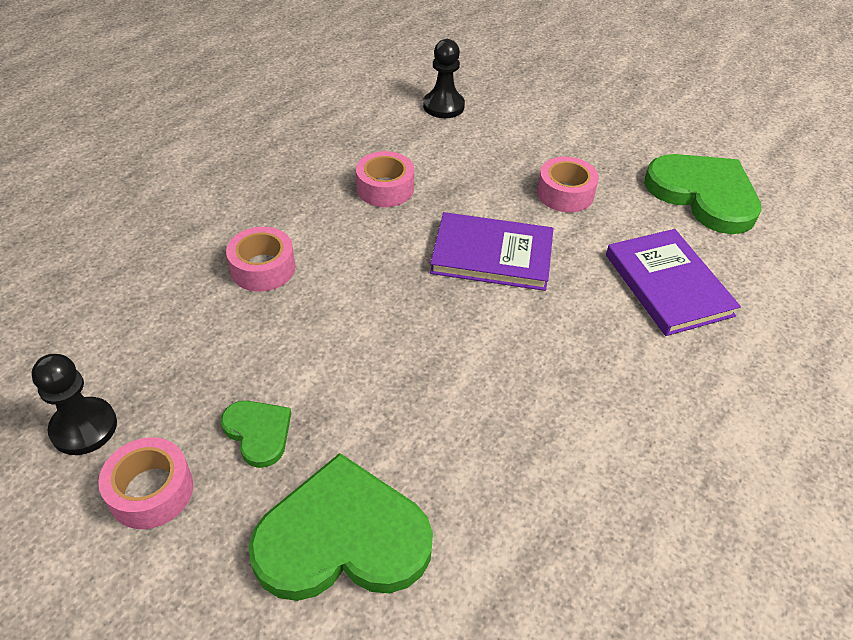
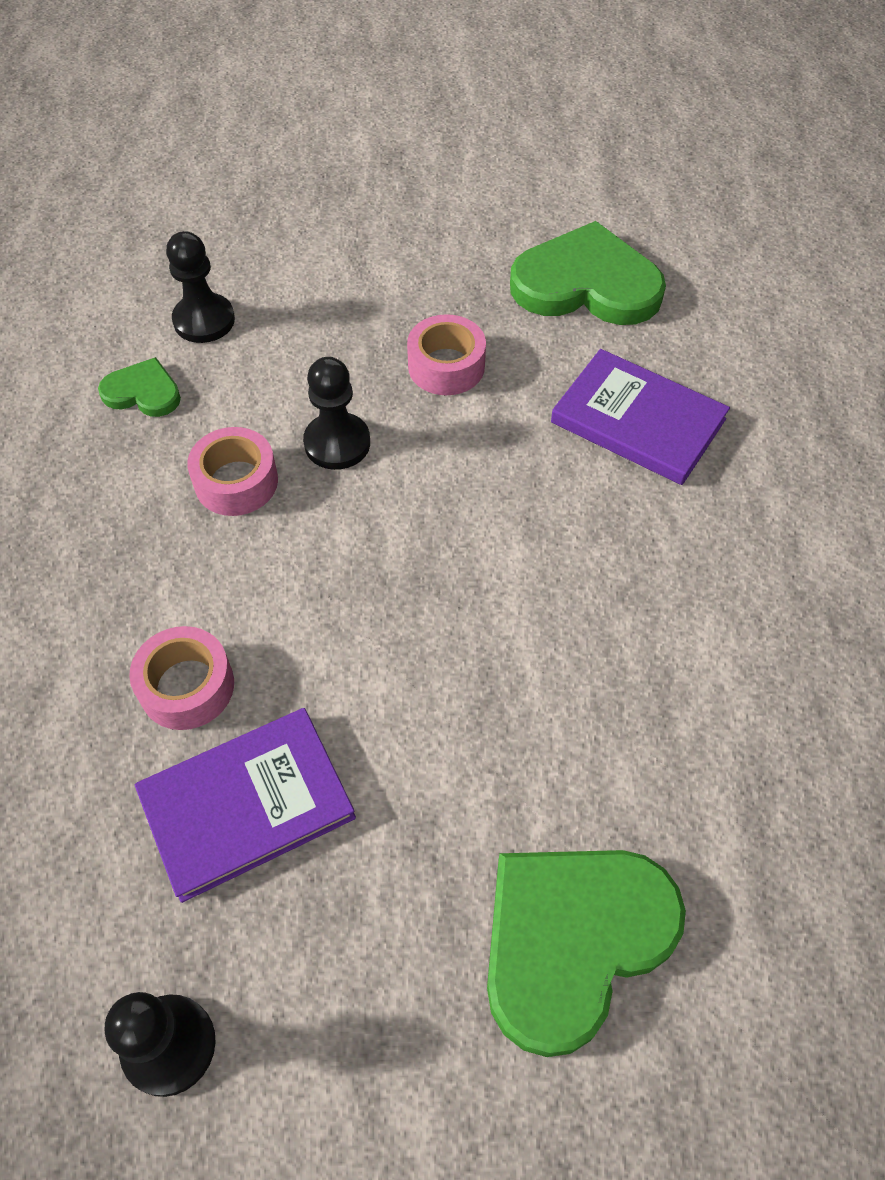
camera: 35 degrees left, 10 degrees up
pink tape [98,437,193,529] -> none
green heart [221,401,291,468] -> green heart moved to [98,357,181,417]
purple book [430,212,553,291] -> purple book moved to [135,708,356,903]
none -> black pawn [303,357,370,470]

